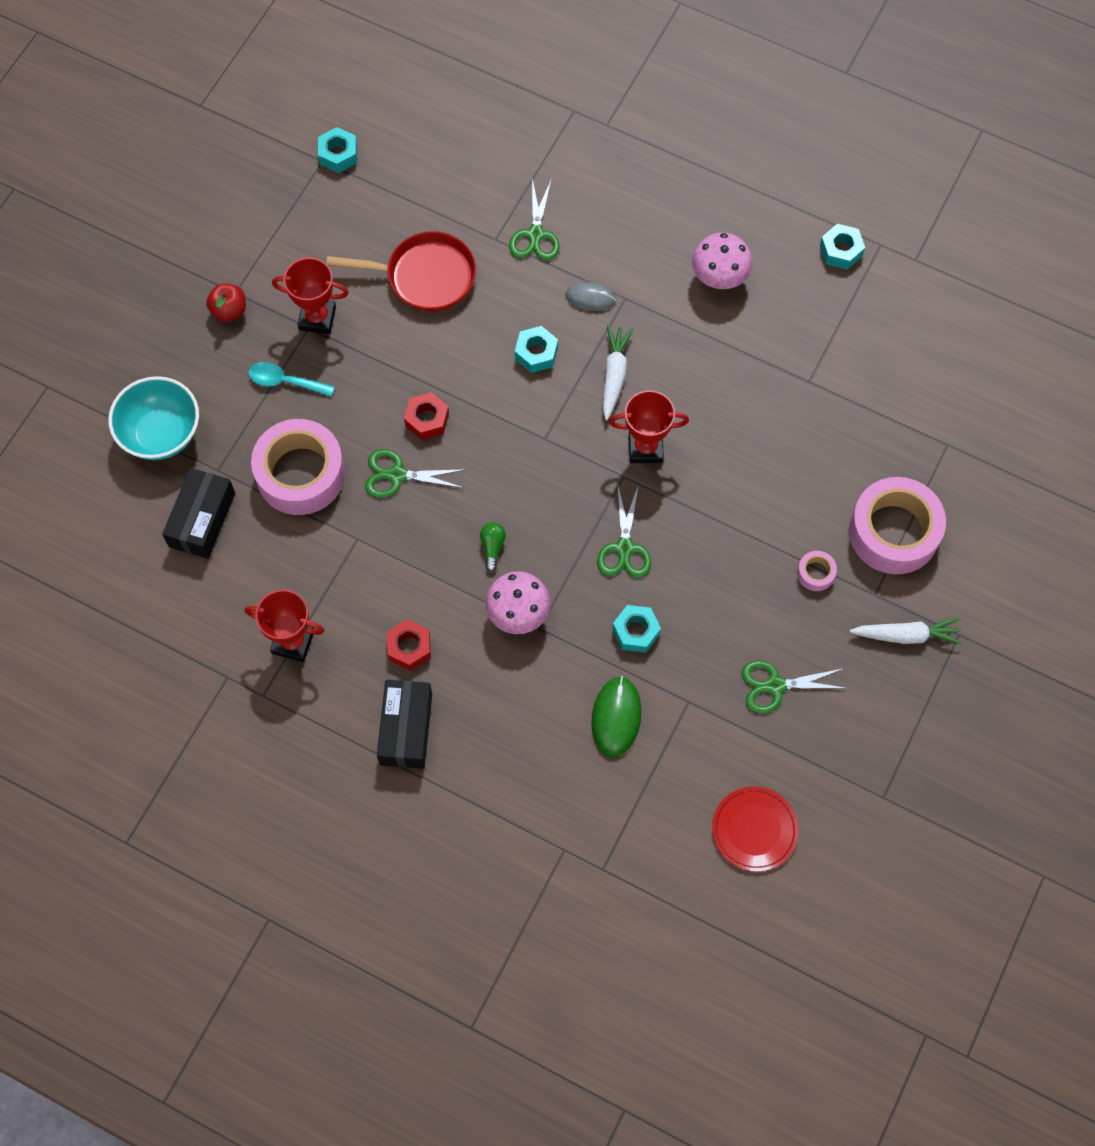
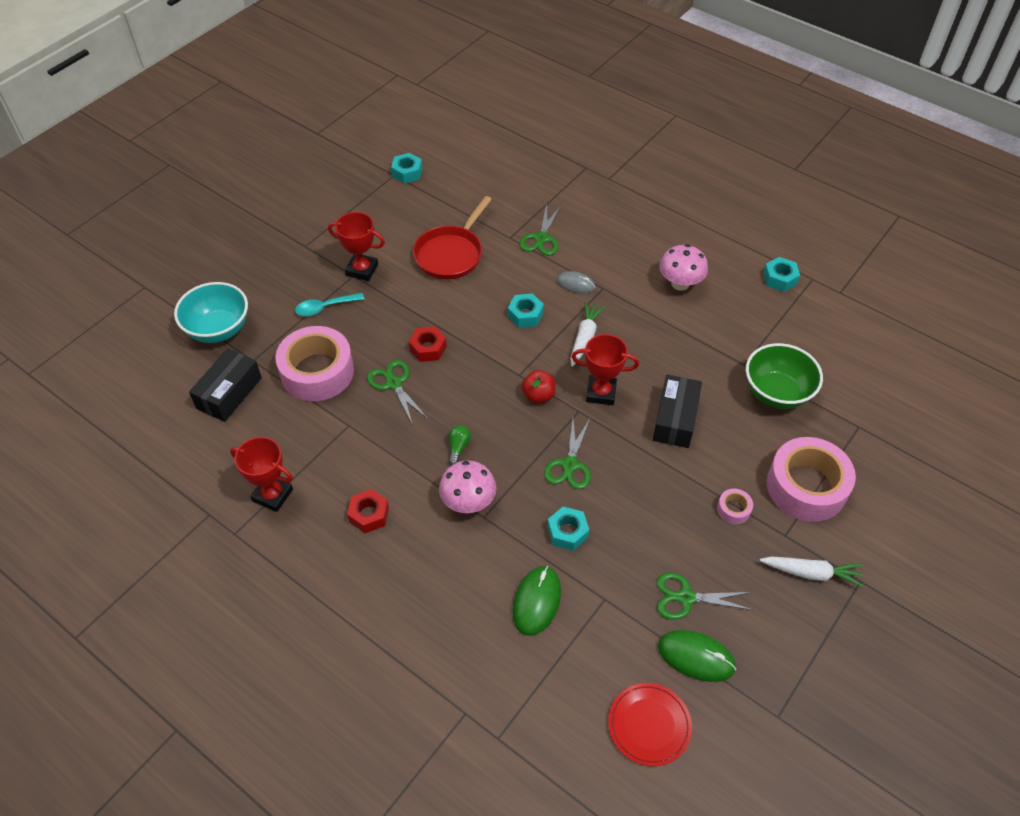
camera: 10 degrees right, 15 degrees down
red apple [206,283,246,322] -> red apple moved to [522,370,556,403]
turquoise spoon [248,362,335,397] -> turquoise spoon turned 45 degrees counterclockwise [295,293,364,316]
red pan [326,231,476,312] -> red pan turned 105 degrees clockwise [413,196,492,279]
green scissors [365,449,467,498] -> green scissors turned 45 degrees clockwise [367,360,428,426]
black box [377,680,432,769] -> black box moved to [653,375,702,448]
none -> green mouse [658,630,736,682]
none -> green bowl [746,343,823,409]

